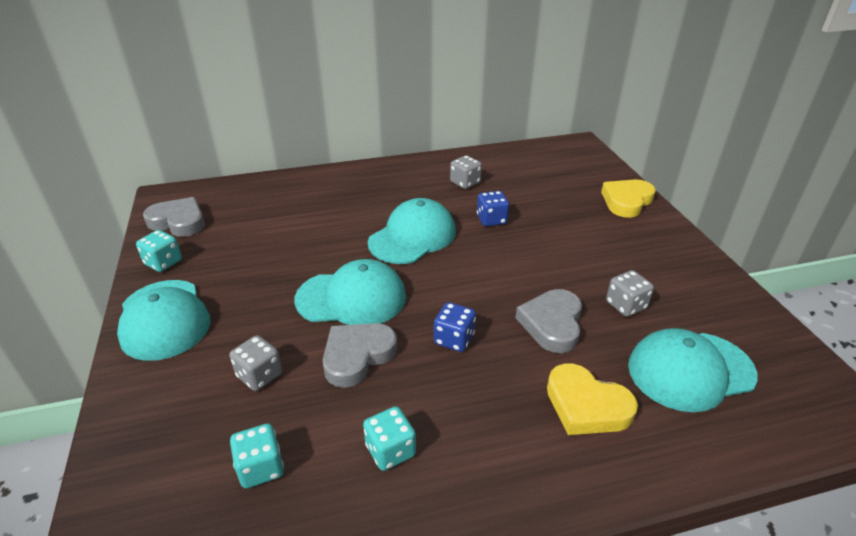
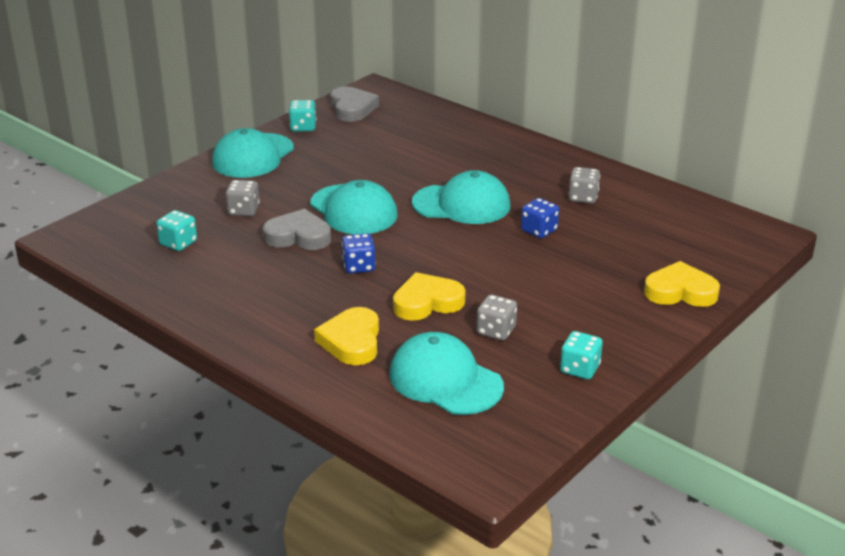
camera: 55 degrees right, 5 degrees down
turquoise dice [363,406,416,471] -> turquoise dice moved to [560,331,603,379]
grey heart [516,289,582,353] -> yellow heart [393,272,465,321]

